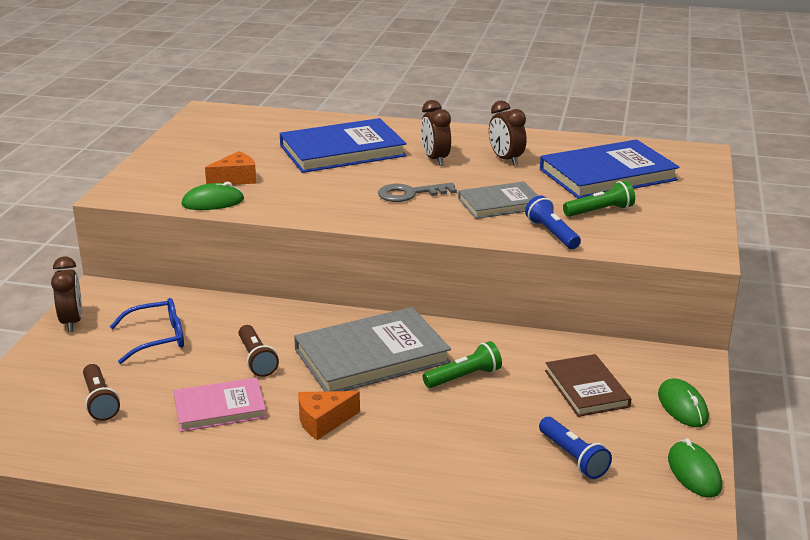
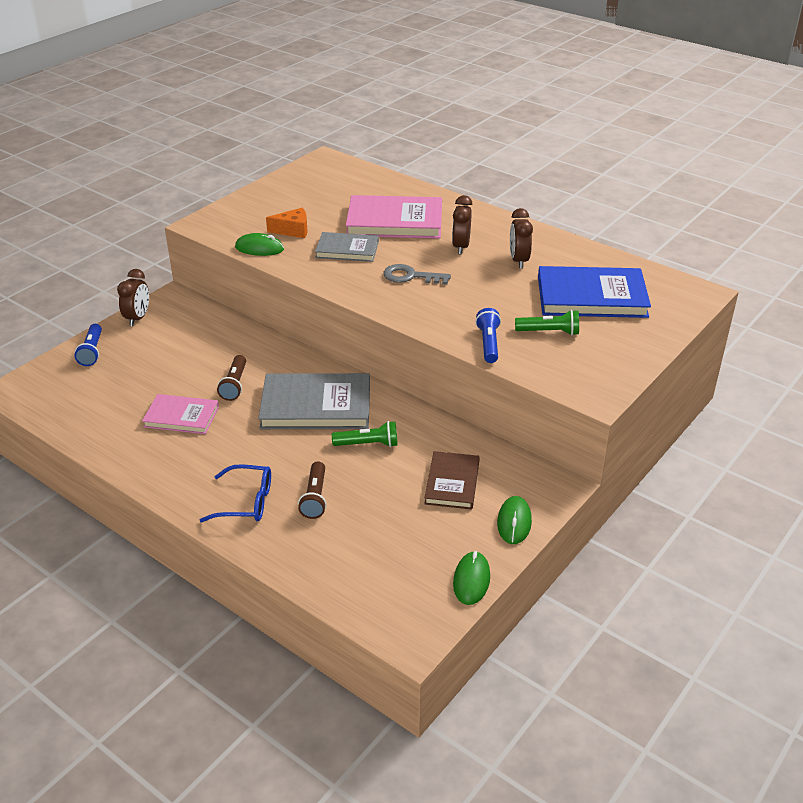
camera: 25 degrees right, 10 degrees up
brown flashlight [83,364,120,421] -> brown flashlight moved to [298,461,326,519]
blue glasses [110,298,184,364] -> blue glasses moved to [199,464,271,522]
blue book [280,118,407,173] -> pink book [346,195,442,239]
orange cheese [298,391,360,440] -> none
grey book [458,181,538,219] -> grey book moved to [315,232,379,262]
blue flashlight [539,417,612,479] -> blue flashlight moved to [75,324,102,366]

